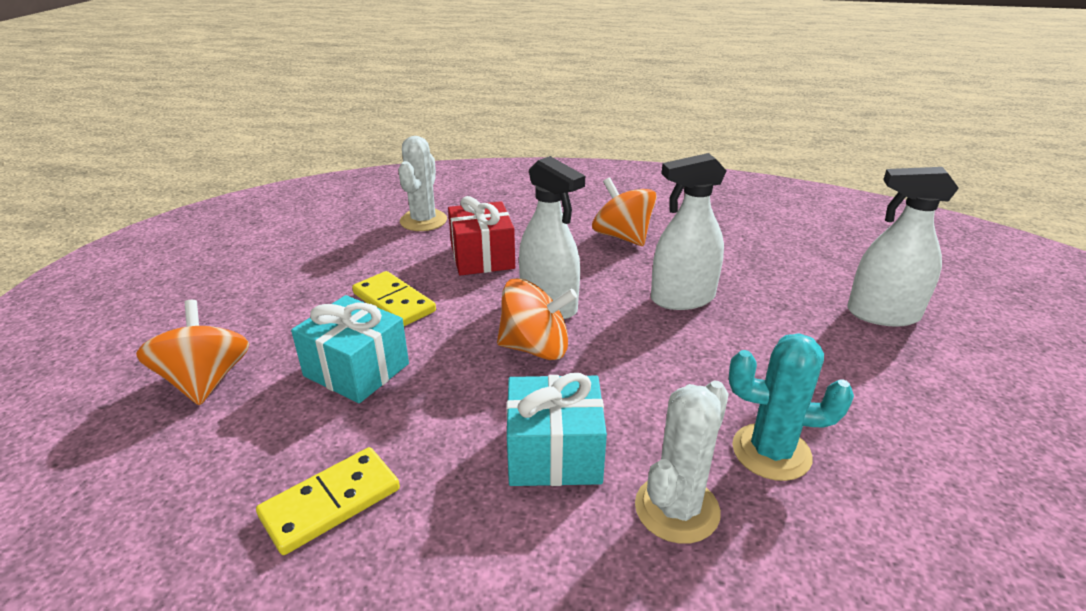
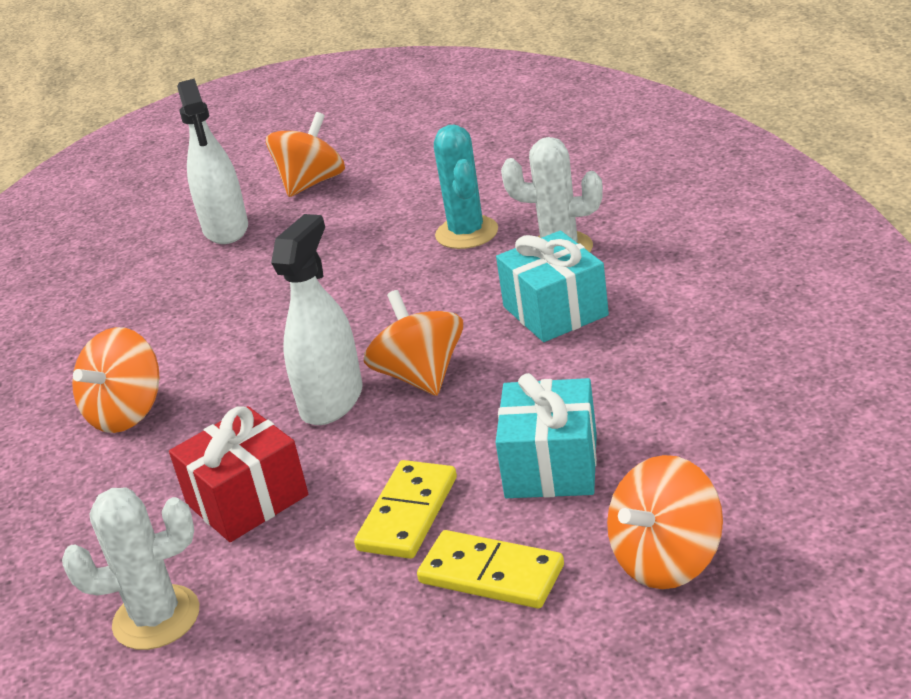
camera: 110 degrees left, 0 degrees up
yellow domino [256,447,400,555] -> yellow domino moved to [417,530,564,608]
white spray bottle [651,153,727,310] -> none
none -> orange spinning top [266,112,345,197]

